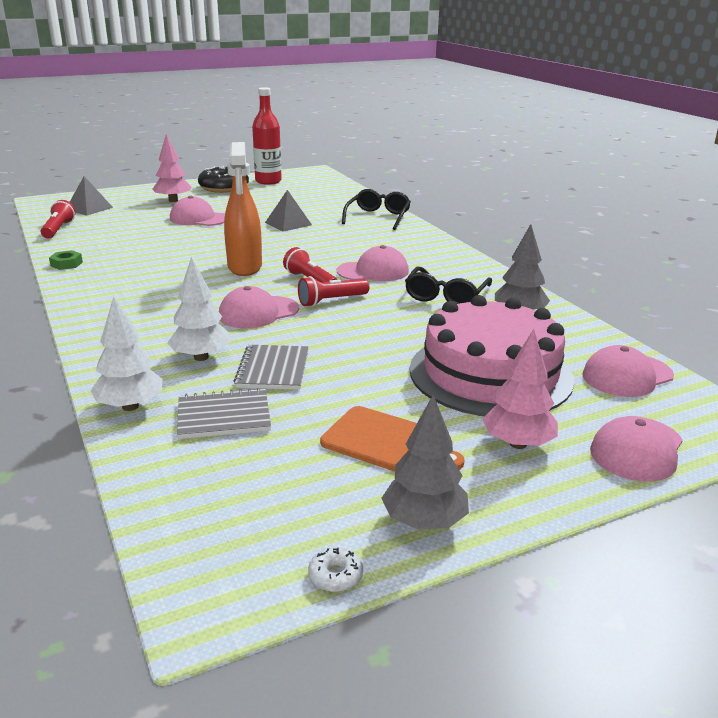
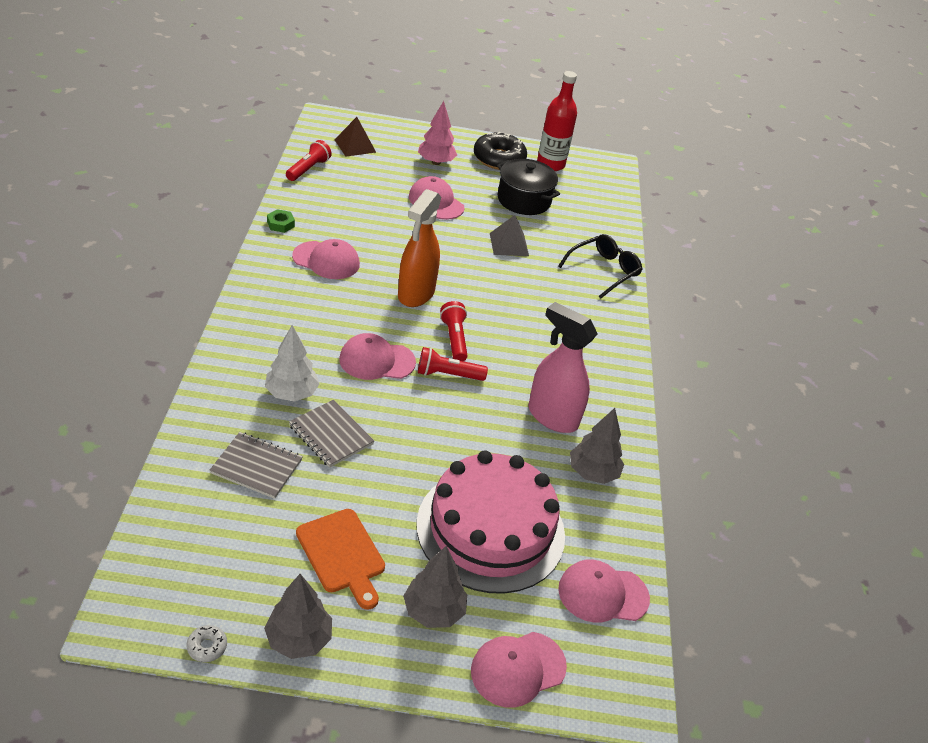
camera: 25 degrees right, 15 degrees up
grey pyramid [70,176,113,216] -> brown pyramid [334,117,376,157]
white tree [91,296,163,411] -> none
grey notebook [234,345,309,390] -> grey notebook turned 75 degrees counterclockwise [289,400,374,468]
pink cap [337,245,409,281] -> pink cap moved to [292,239,360,279]
black glasses [405,266,492,304] -> pink spray bottle [528,302,598,433]
pink tree [482,329,558,449] -> grey tree [403,546,467,628]
none -> black pot [497,159,560,215]

